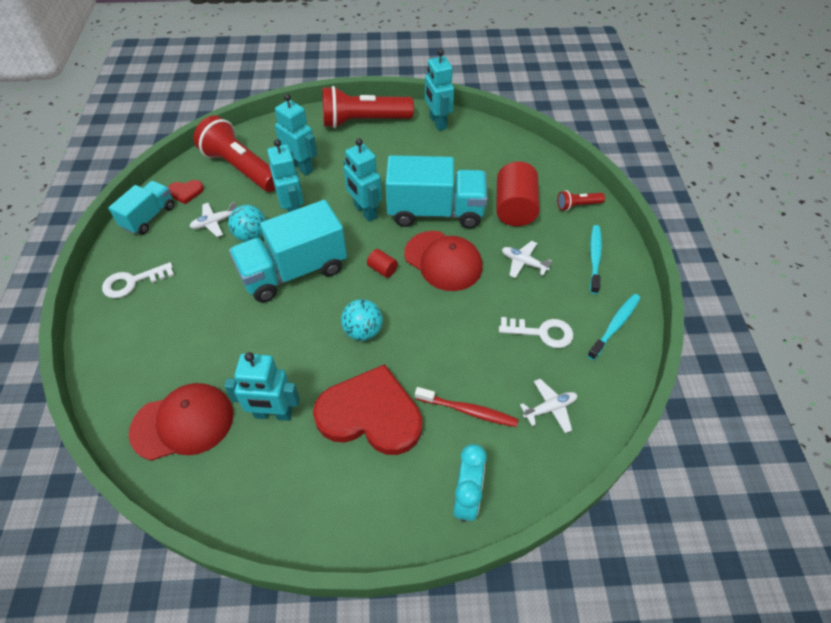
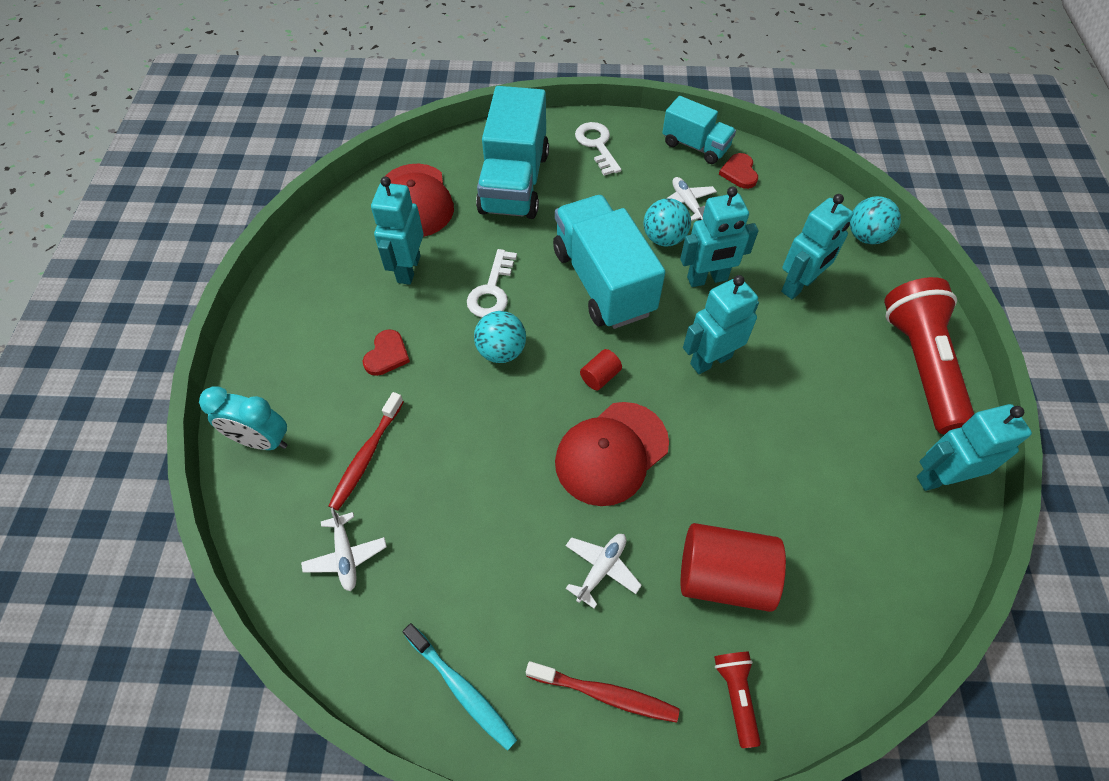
camera: 95 degrees right, 5 degrees up
red flashlight [193,115,275,192] -> none
red heart [313,364,422,455] -> red heart [363,329,410,376], size x0.42
turquoise truck [385,155,487,229] -> turquoise truck moved to [476,86,549,219]
white key [499,317,574,348] -> white key moved to [467,249,517,318]
turquoise toothbrush [590,225,602,294] -> red toothbrush [526,661,680,723]
none -> turquoise ball [850,196,901,244]

